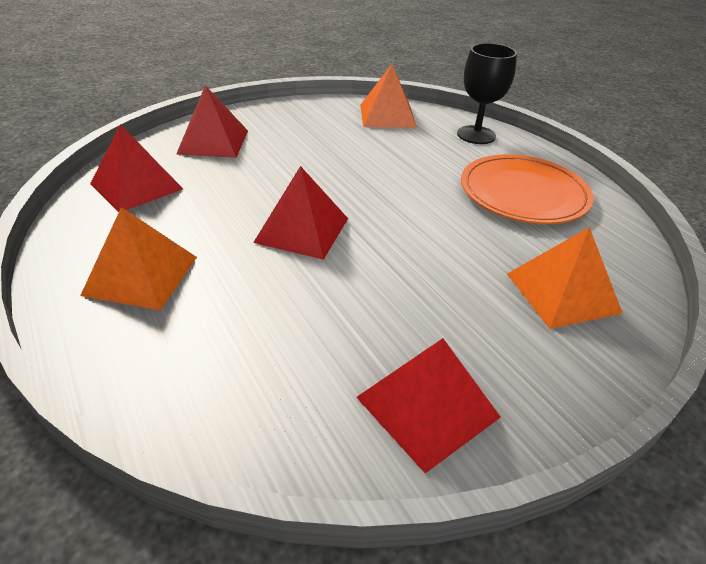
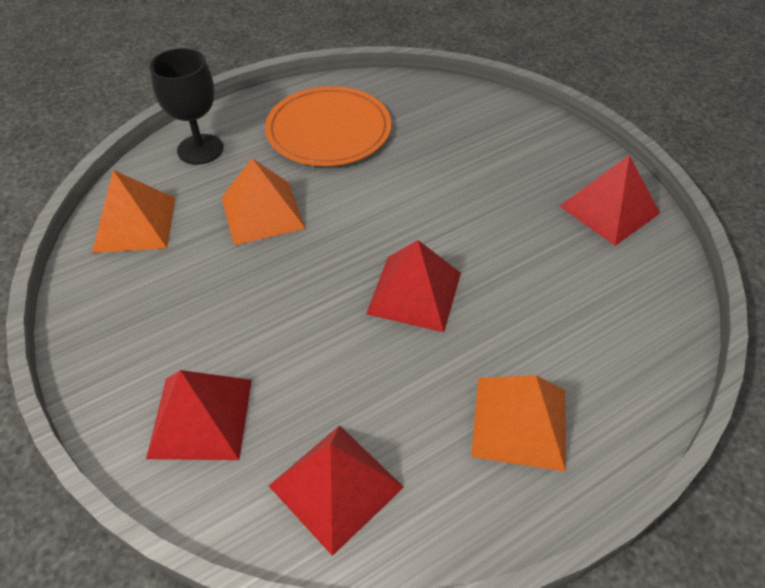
camera: 90 degrees left, 10 degrees up
orange pyramid [507,227,623,329] -> orange pyramid moved to [221,158,306,245]

